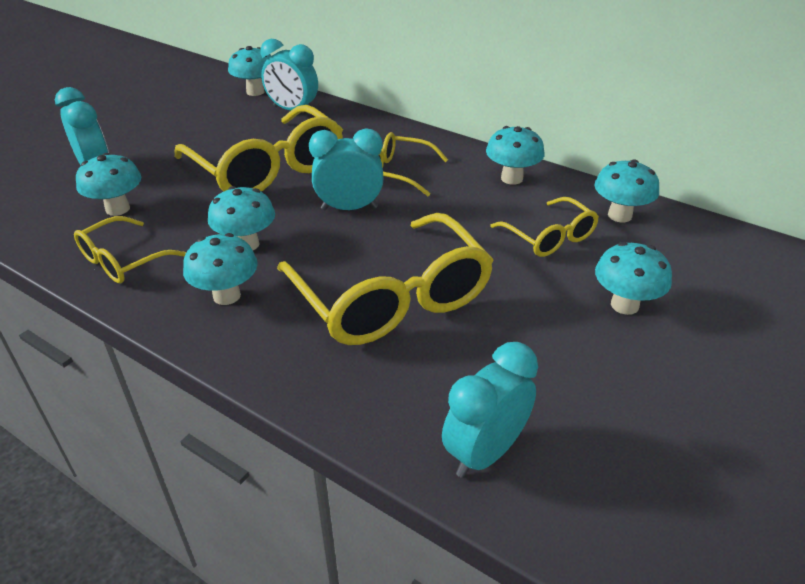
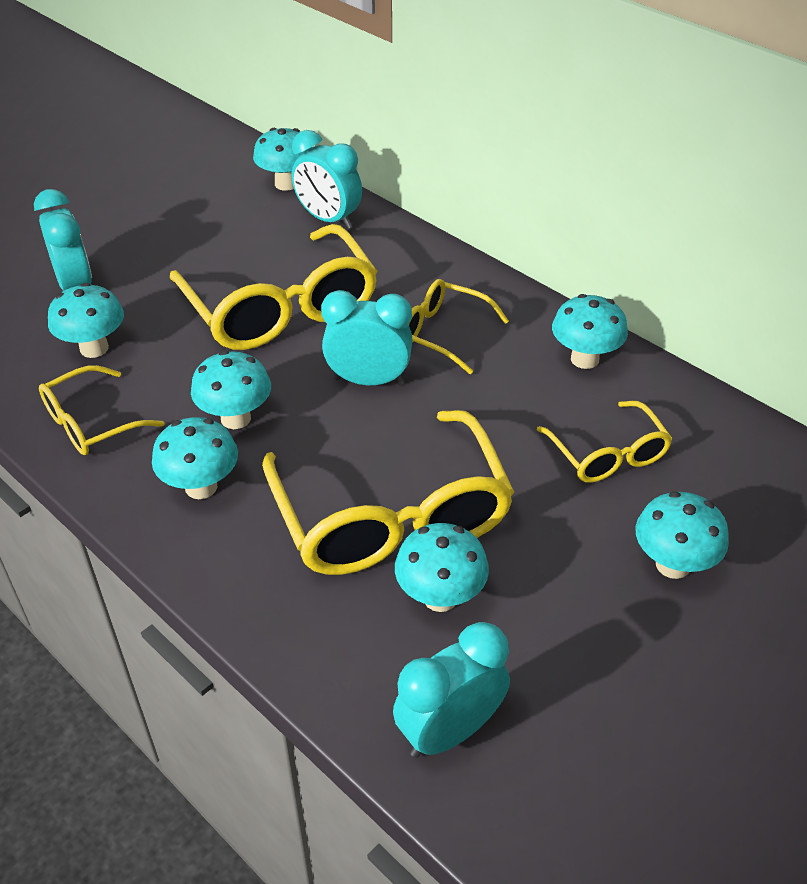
camera: 10 degrees right, 5 degrees up
turquoise mushroom [594,159,659,223] -> turquoise mushroom moved to [395,523,489,612]

